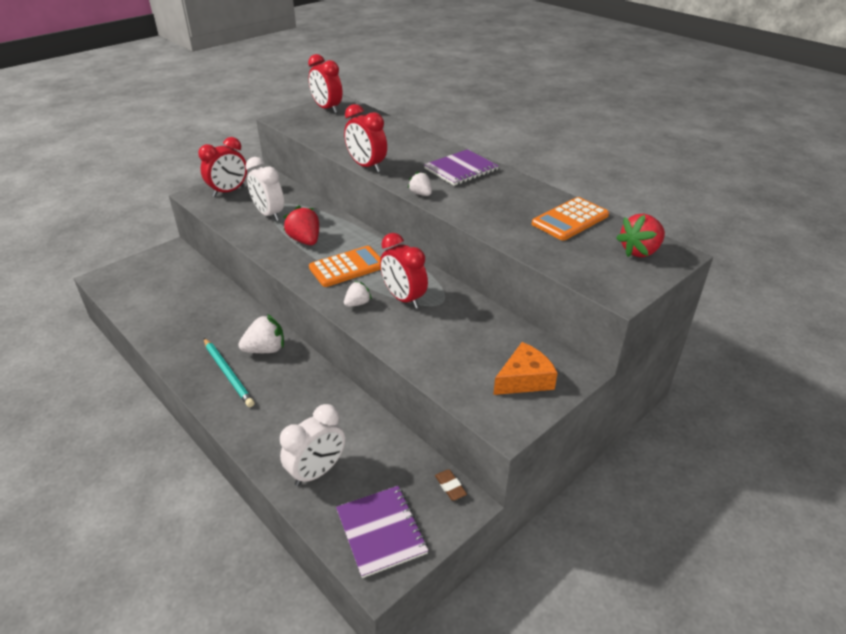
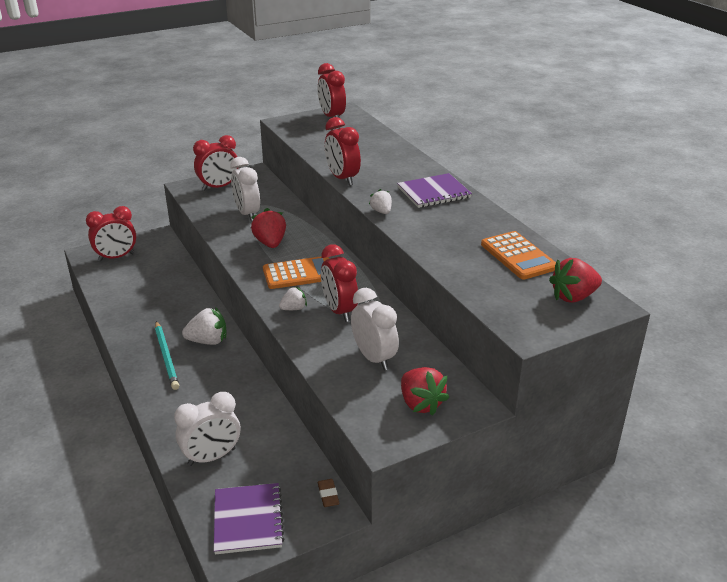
camera: 15 degrees right, 5 degrees down
orange cheese [493,342,558,395] -> red strawberry [401,367,449,416]
orange calculator [532,197,609,240] -> orange calculator turned 90 degrees counterclockwise [481,231,556,279]
none -> red clock [86,206,136,261]
none -> white clock [351,288,399,370]

